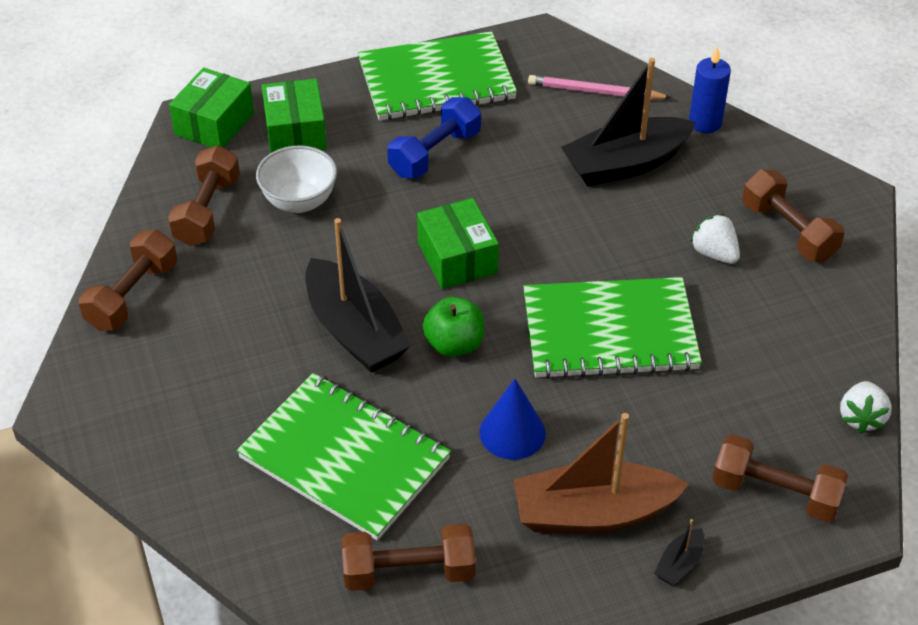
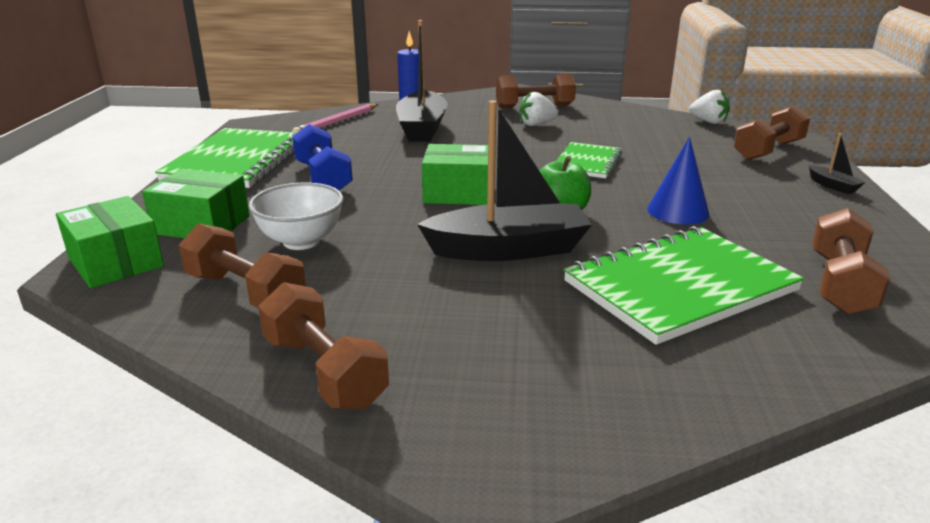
camera: 65 degrees left, 20 degrees down
brown boat [514,413,689,533] -> none
green notebook [523,277,702,379] -> green notebook [556,142,622,178], size x0.57

